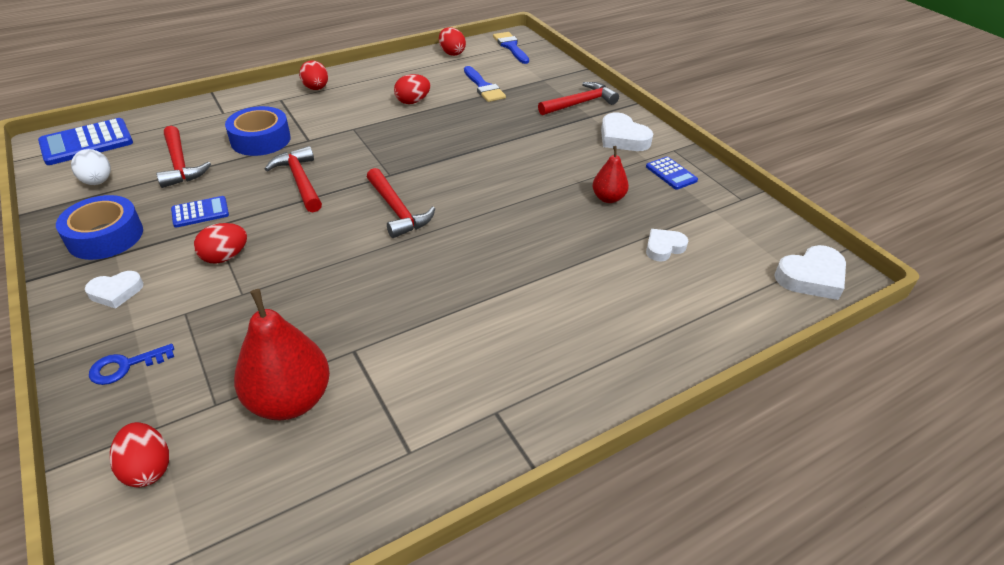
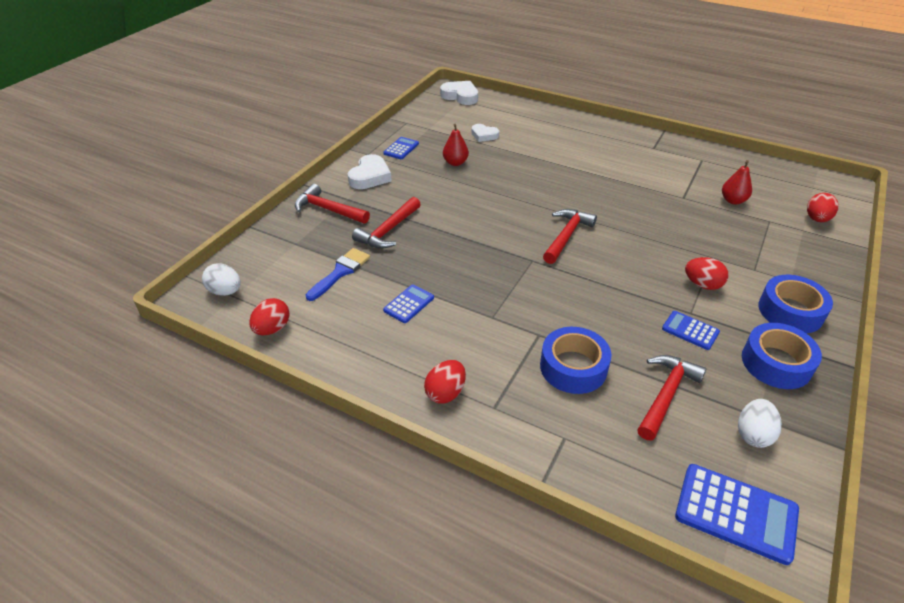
camera: 120 degrees left, 0 degrees up
white heart [85,271,144,309] -> blue tape [758,275,833,333]
blue key [89,344,174,385] -> none
red pear [234,289,330,420] -> red pear [722,160,752,205], size x0.56
red hammer [265,146,322,212] -> red hammer moved to [352,197,421,249]
red egg [394,74,430,104] -> blue calculator [383,284,434,323]
blue brush [493,32,529,64] -> white egg [202,263,241,296]

